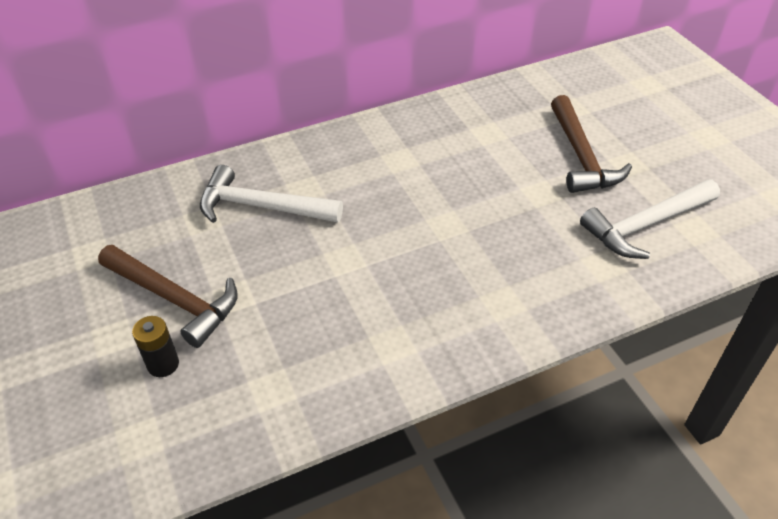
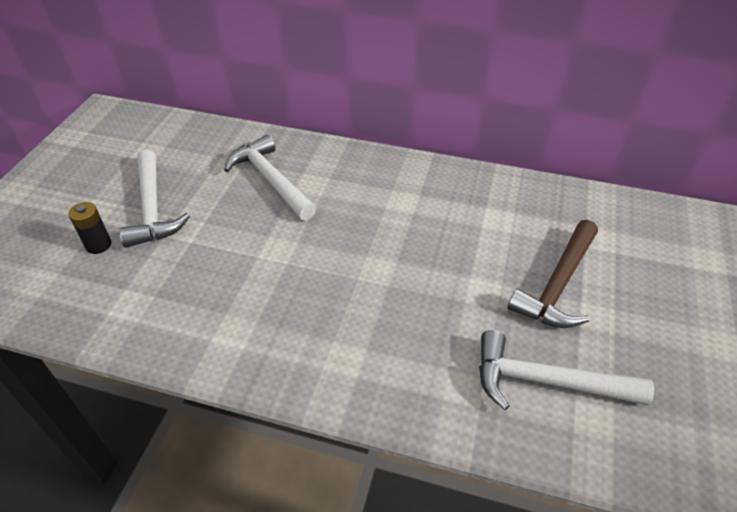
camera: 40 degrees right, 0 degrees up
brown hammer [98,245,238,348] -> white hammer [119,150,190,248]

